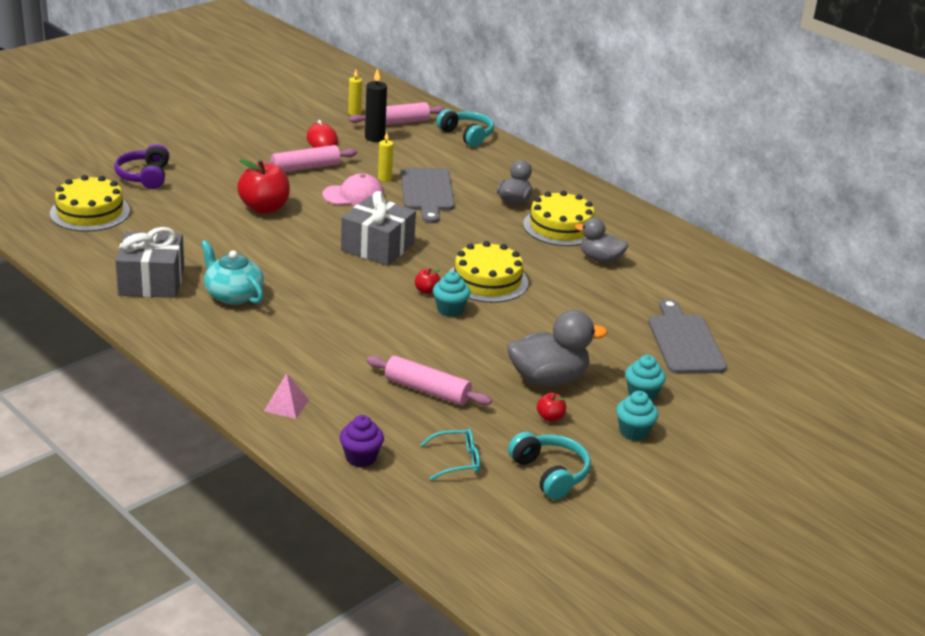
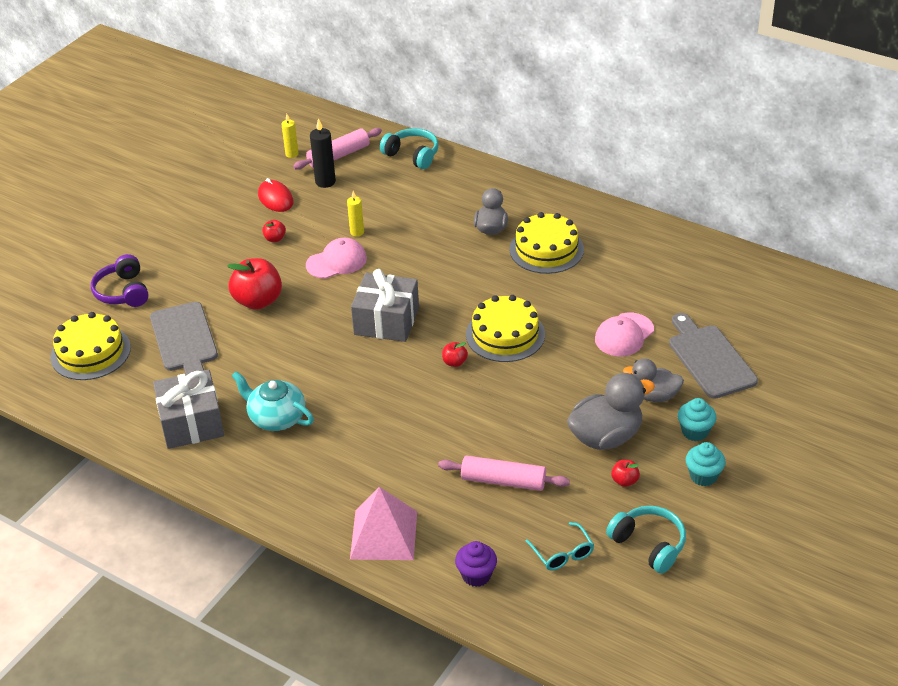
camera: 10 degrees left, 10 degrees up
pink rolling pin [255,145,357,172] -> red apple [262,220,286,242]
pink pyramid [264,373,309,419] -> pink pyramid [350,487,417,560], size x1.90
grey cutting board [401,167,455,223] -> grey cutting board moved to [150,302,218,374]
turquoise glasses [420,429,480,480] -> turquoise glasses turned 90 degrees clockwise [526,522,594,571]
turquoise cupcake [433,271,470,317] -> none
grey duck [575,218,628,263] -> grey duck moved to [623,358,684,402]
none -> pink cap [595,313,654,356]

